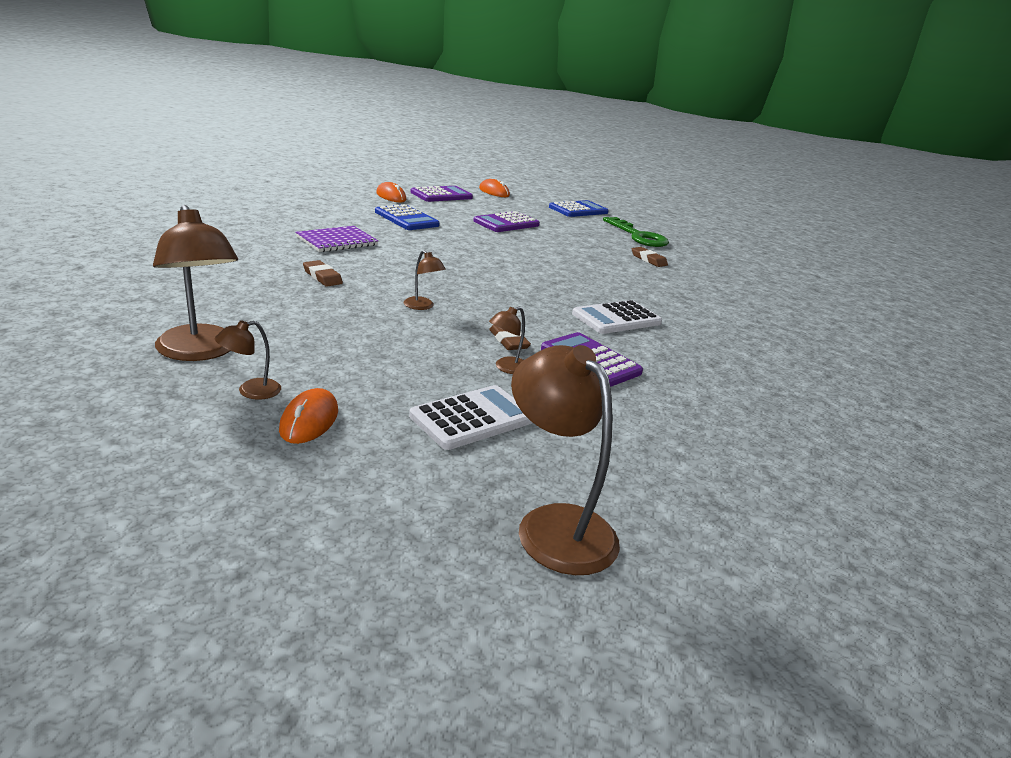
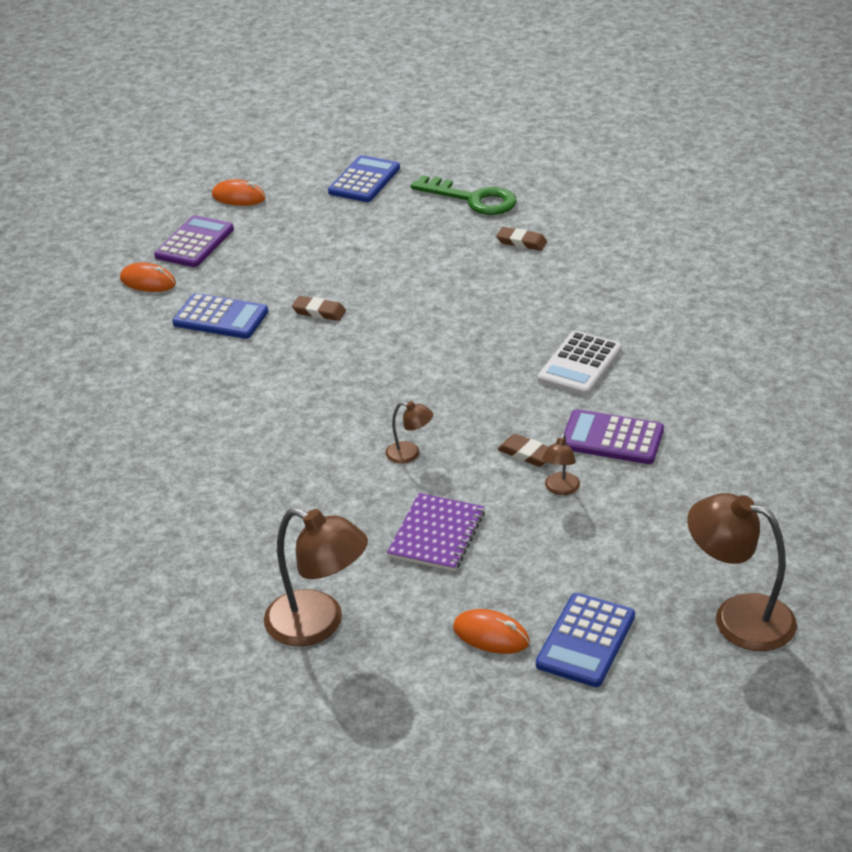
camera: 25 degrees left, 10 degrees up
brown lamp [215,320,281,400] -> none
orange mouse [279,388,338,444] -> orange mouse turned 45 degrees counterclockwise [453,609,530,654]
purple notebook [295,226,378,252] -> purple notebook moved to [387,493,485,571]
brown eraser [303,260,343,287] -> brown eraser moved to [292,296,346,321]
white calculator [409,385,533,450] -> none
purple calculator [473,211,540,232] -> none
none -> blue calculator [536,593,635,687]

